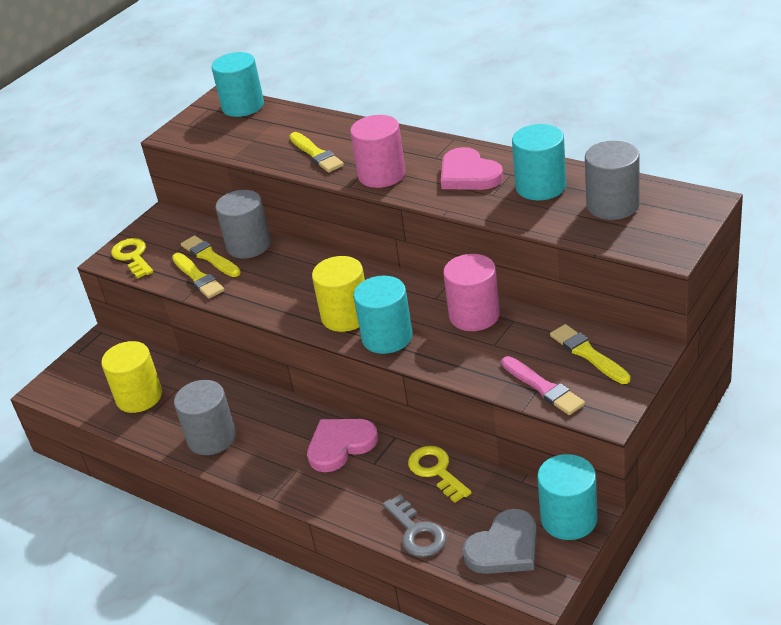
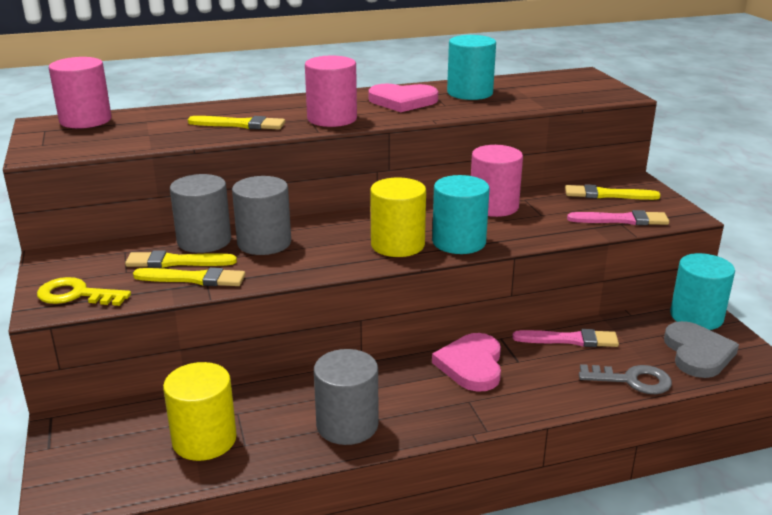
camera: 55 degrees left, 10 degrees down
turquoise cylinder [211,52,264,117] -> pink cylinder [49,57,111,128]
yellow key [408,446,472,503] -> pink brush [512,329,619,347]
grey cylinder [585,141,640,220] -> grey cylinder moved to [232,176,291,255]

